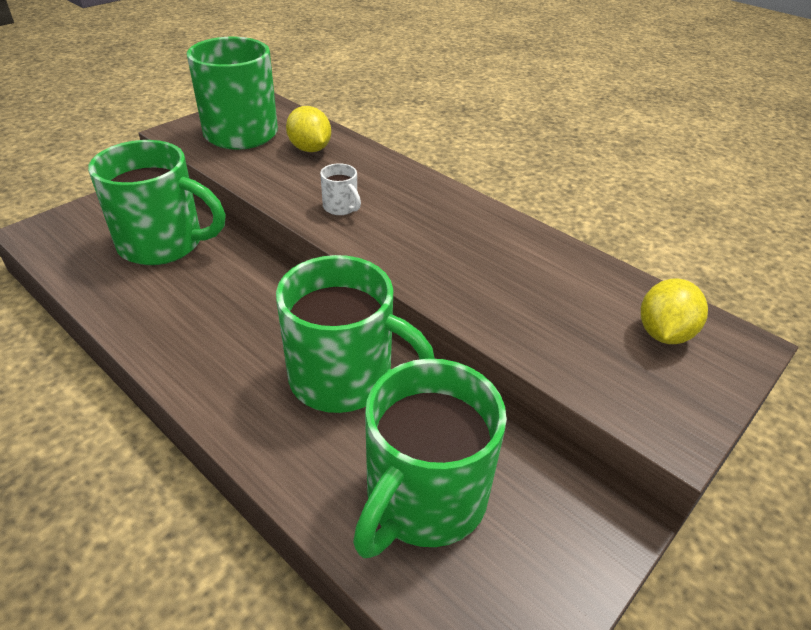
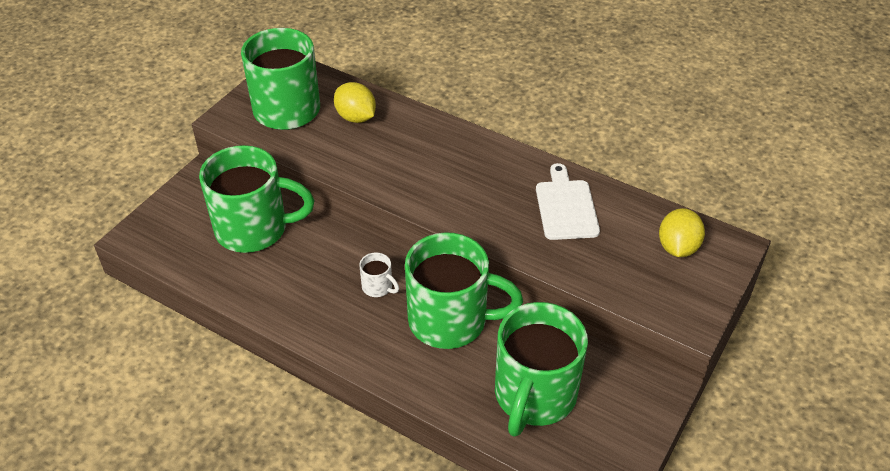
camera: 10 degrees left, 5 degrees up
white mug [320,163,361,215] -> white mug moved to [359,252,399,297]
none -> white cutting board [536,163,600,240]

